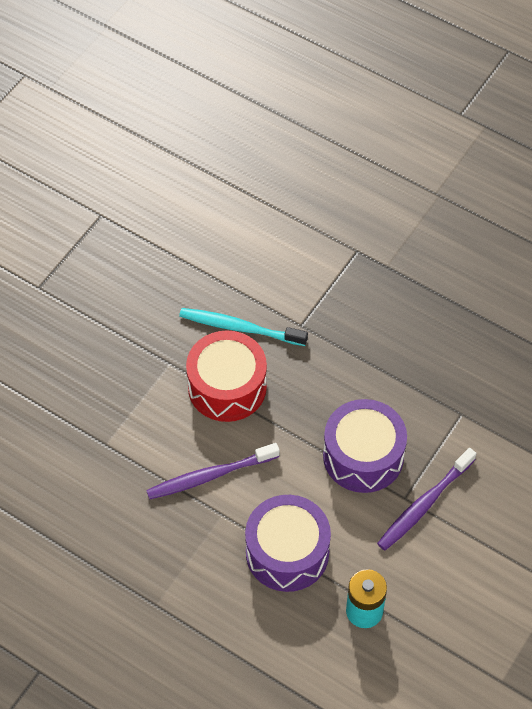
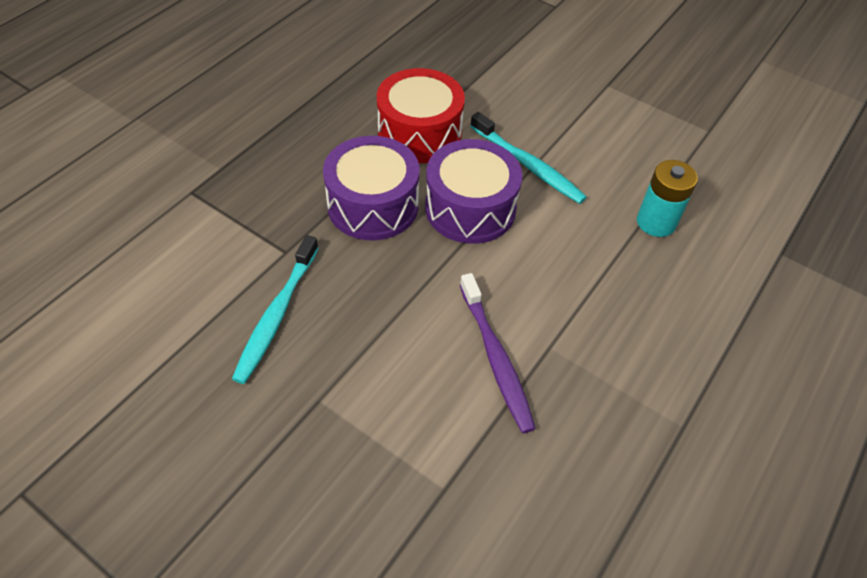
camera: 90 degrees left, 5 degrees down
red drum [186,330,267,422] -> red drum moved to [377,68,465,163]
purple drum [245,495,331,592] -> purple drum moved to [323,136,419,240]
purple toothbrush [377,448,476,551] -> turquoise toothbrush [470,112,587,204]

